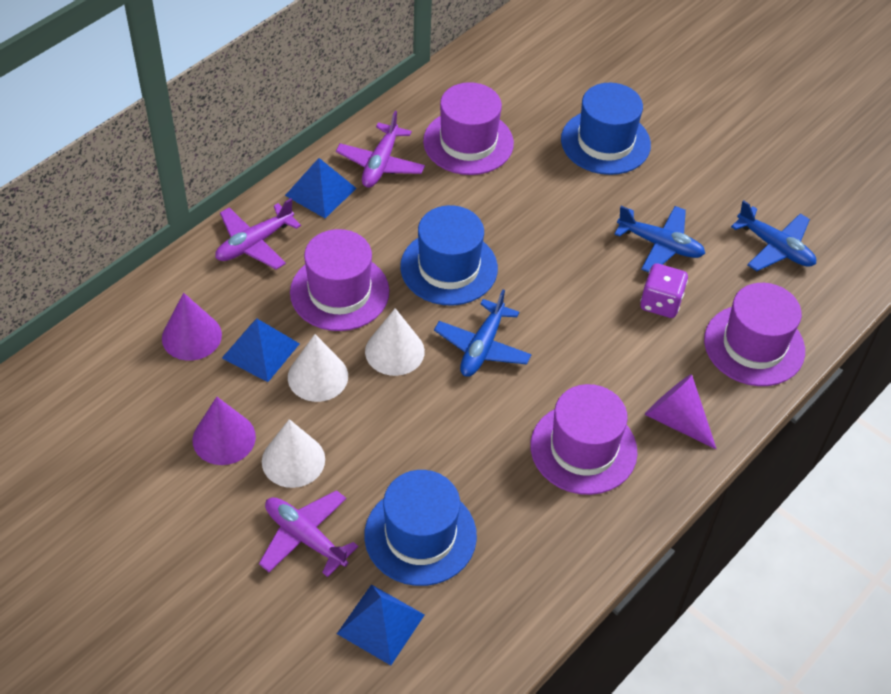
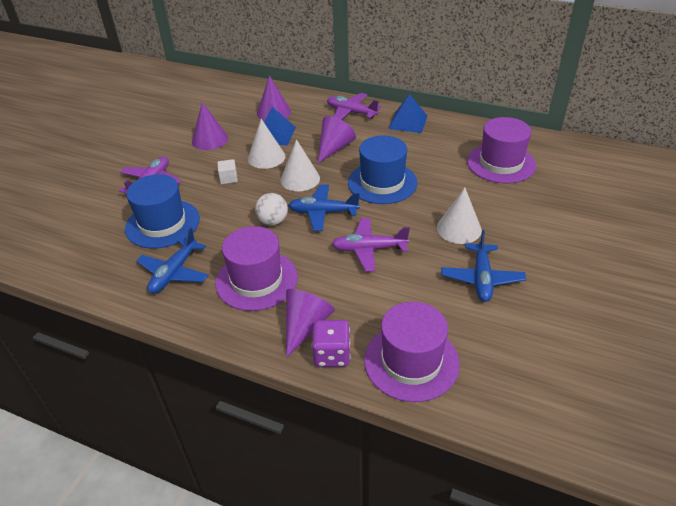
camera: 75 degrees right, 10 degrees down
white cone [262,419,325,488] -> white cone moved to [437,187,482,244]
purple hat [290,229,389,331] -> purple cone [318,116,356,163]
purple plane [336,111,425,188] -> purple plane moved to [332,218,410,272]
blue pyramid [337,584,424,665] -> none
blue hat [561,83,651,175] -> none
purple dice [640,263,688,318] -> purple dice moved to [312,320,351,367]
blue plane [731,200,816,271] -> blue plane moved to [136,227,209,293]
none -> white cube [217,159,238,184]
none -> white ball [255,193,288,225]

